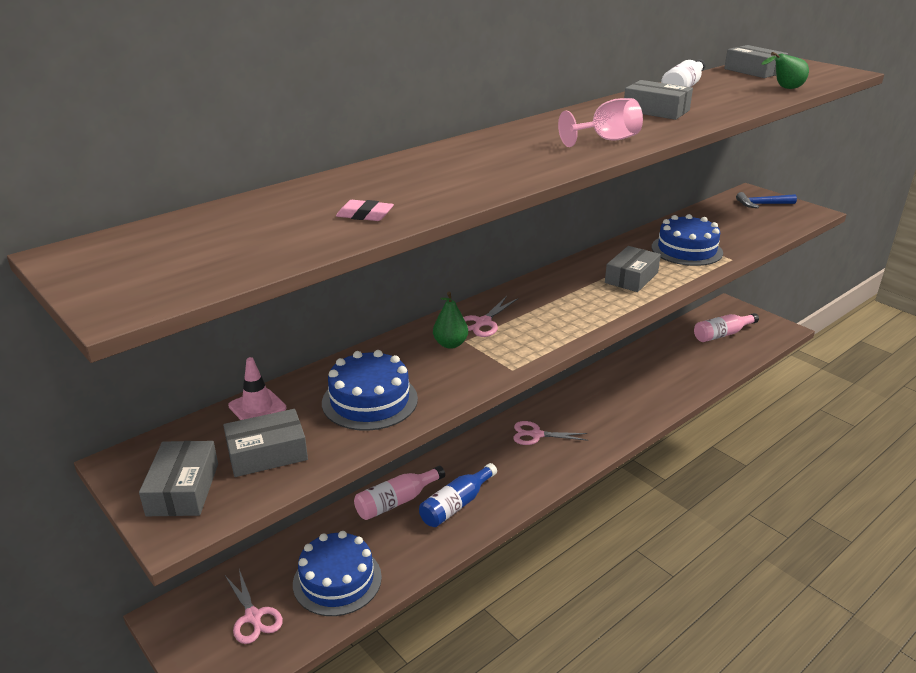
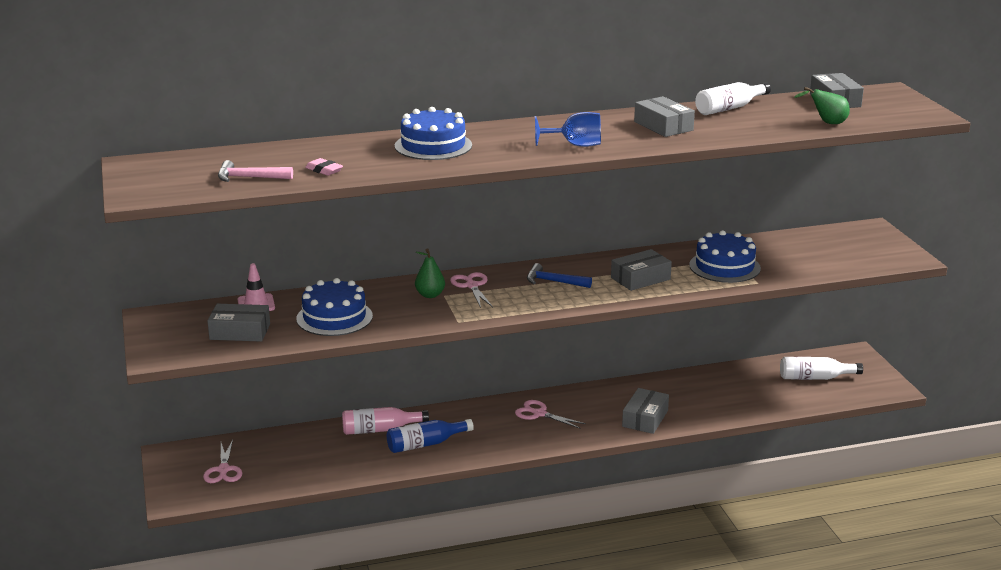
camera: 25 degrees right, 5 degrees down
grey box [139,441,218,516] -> grey box moved to [622,388,669,434]
blue cake [293,531,382,616] -> blue cake moved to [395,107,472,160]
pink scissors [463,296,518,337] -> pink scissors turned 105 degrees clockwise [450,272,493,308]
pink goblet [558,98,643,147] -> blue goblet [535,112,601,147]
pink bottle [694,313,759,342] -> white bottle [780,357,863,380]
blue hammer [736,192,797,208] -> blue hammer moved to [527,263,592,288]
none -> pink hammer [218,160,293,182]

